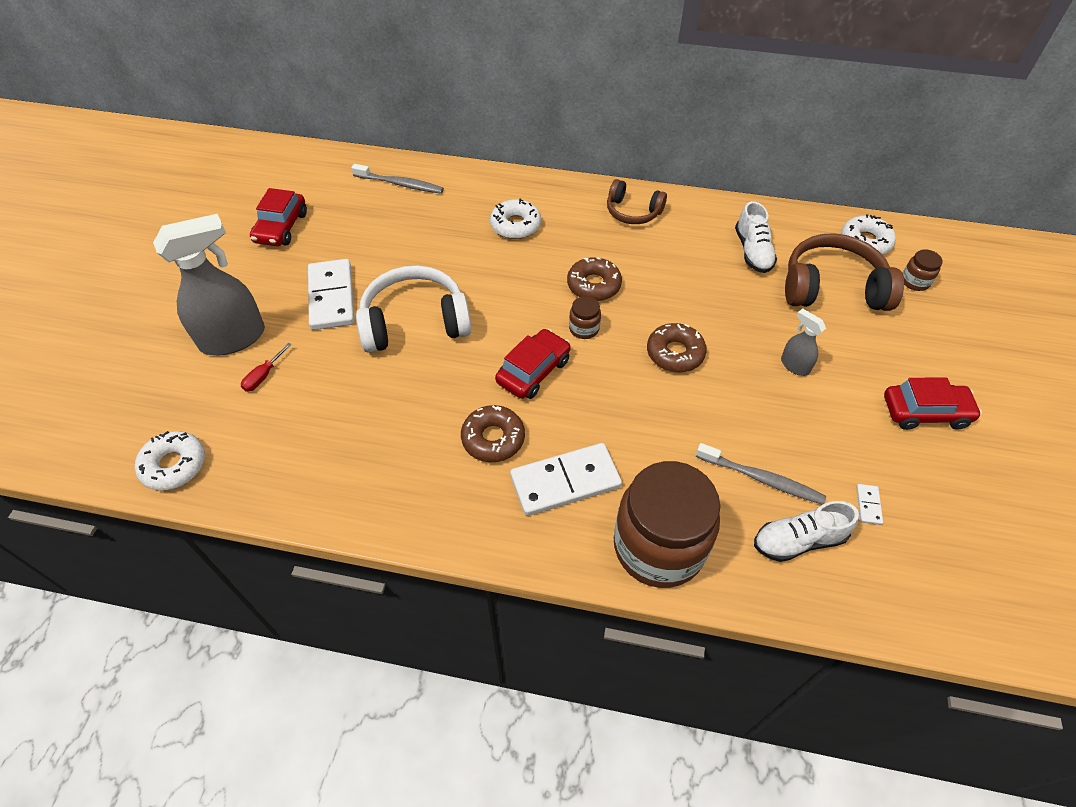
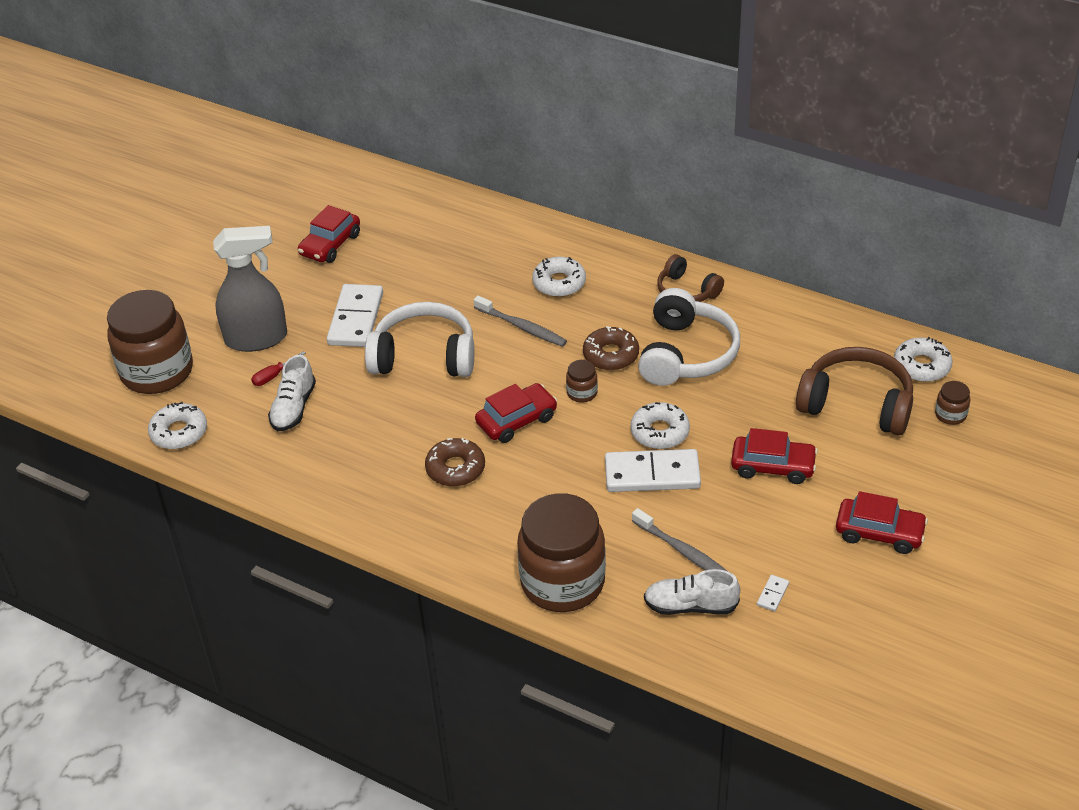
camera: 20 degrees right, 10 degrees down
grey toothbrush [351,164,444,194] -> grey toothbrush moved to [474,296,567,347]
white domino [510,443,622,516] -> white domino moved to [605,449,701,492]
brown donut [647,323,707,372] -> white donut [630,402,690,449]
white shoe [735,201,777,273] -> white shoe moved to [268,355,316,431]
grey spray bottle [781,309,826,376] -> red car [731,428,818,484]
none -> brown jar [107,290,193,394]
none -> white headphones [638,288,740,386]

